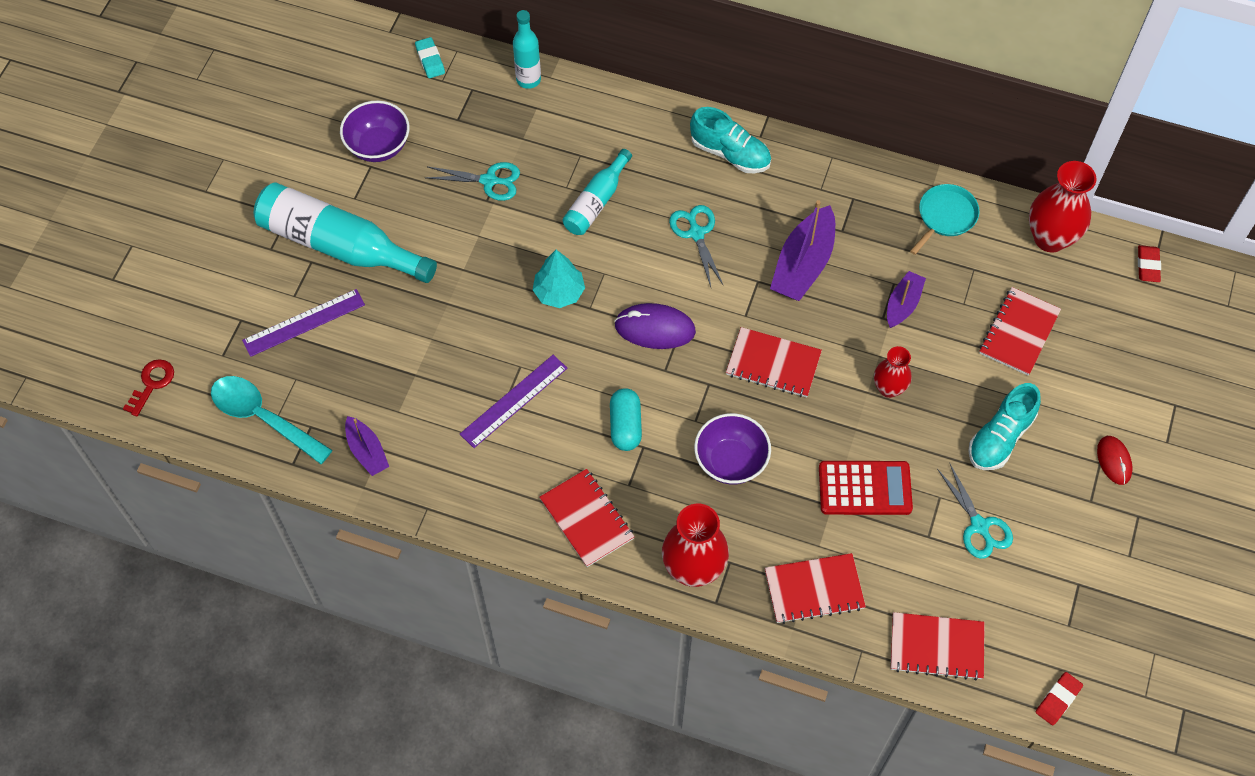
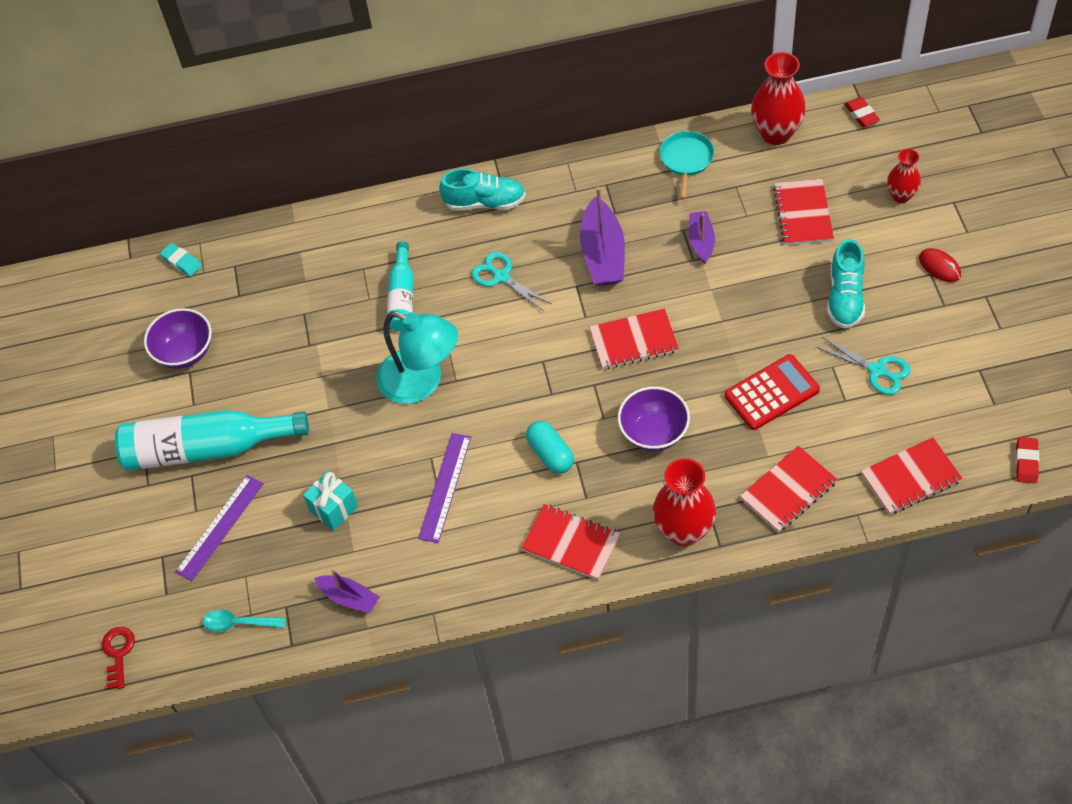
camera: 25 degrees left, 5 degrees down
turquoise spoon [211,376,332,464] -> turquoise spoon [203,610,286,632], size x0.58
turquoise scissors [426,162,520,201] -> none
turquoise bottle [513,10,541,89] -> none
turquoise tree [533,250,585,308] -> turquoise lamp [376,311,458,404]
purple mouse [614,303,696,349] -> none
red vase [874,346,911,398] -> red vase moved to [887,149,921,203]
none -> turquoise gift [303,471,358,531]

